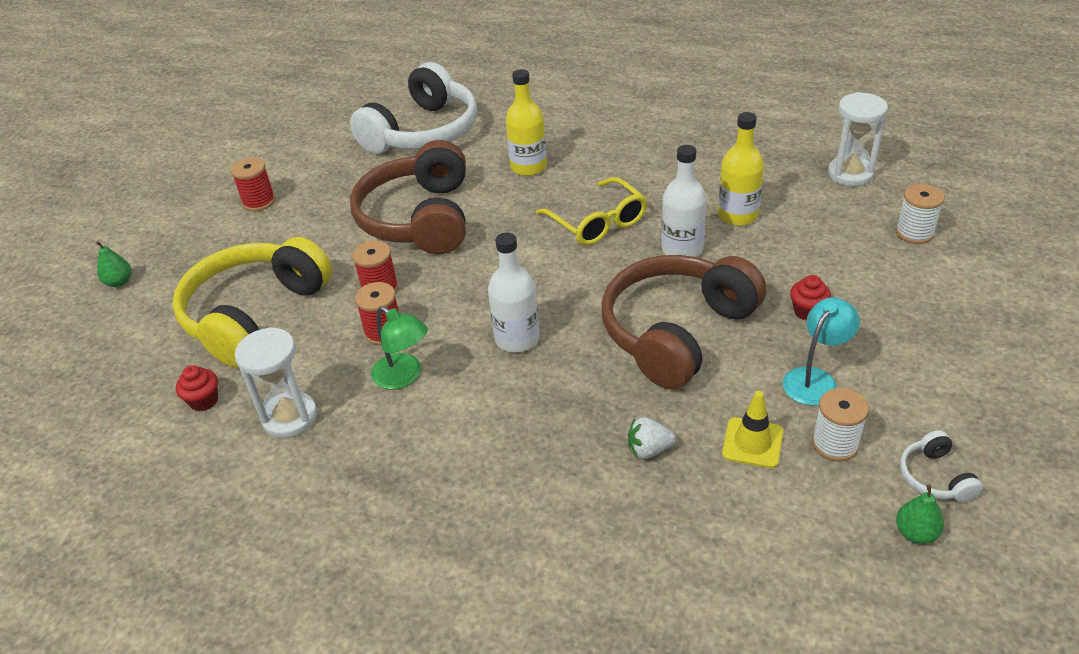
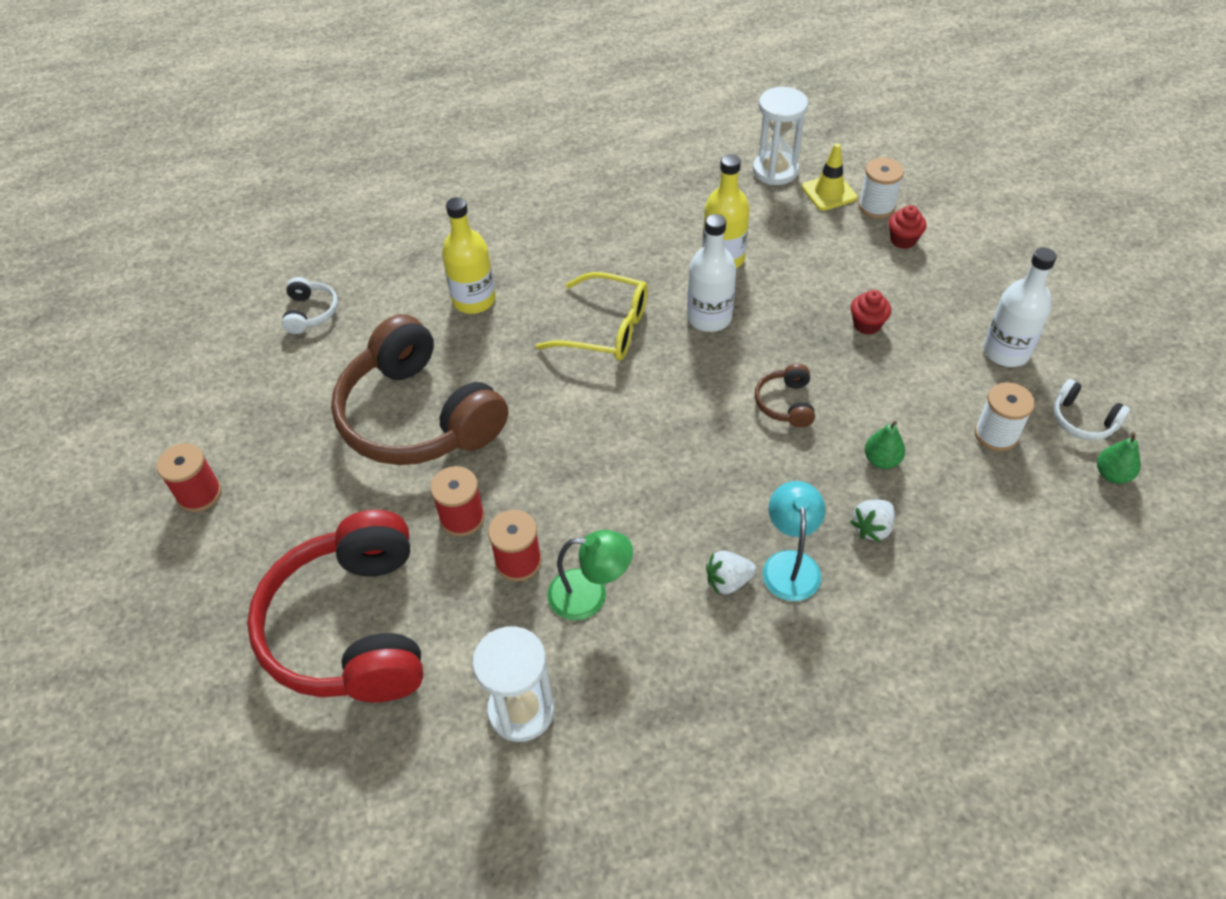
camera: 40 degrees left, 10 degrees up
green pear [96,241,131,287] -> green pear moved to [865,421,905,469]
yellow headphones [172,237,332,367] -> red headphones [247,510,423,702]
red cupcake [176,365,218,411] -> red cupcake moved to [888,205,927,249]
white headphones [350,62,477,154] -> white headphones [282,277,338,334], size x0.41
white bottle [488,232,540,352] -> white bottle moved to [984,247,1057,367]
brown headphones [602,255,766,390] -> brown headphones [755,364,815,427], size x0.41
yellow traffic cone [722,391,783,468] -> yellow traffic cone moved to [802,143,857,211]
turquoise lamp [783,297,860,405] -> turquoise lamp moved to [763,481,826,601]
none -> white strawberry [706,551,756,595]

